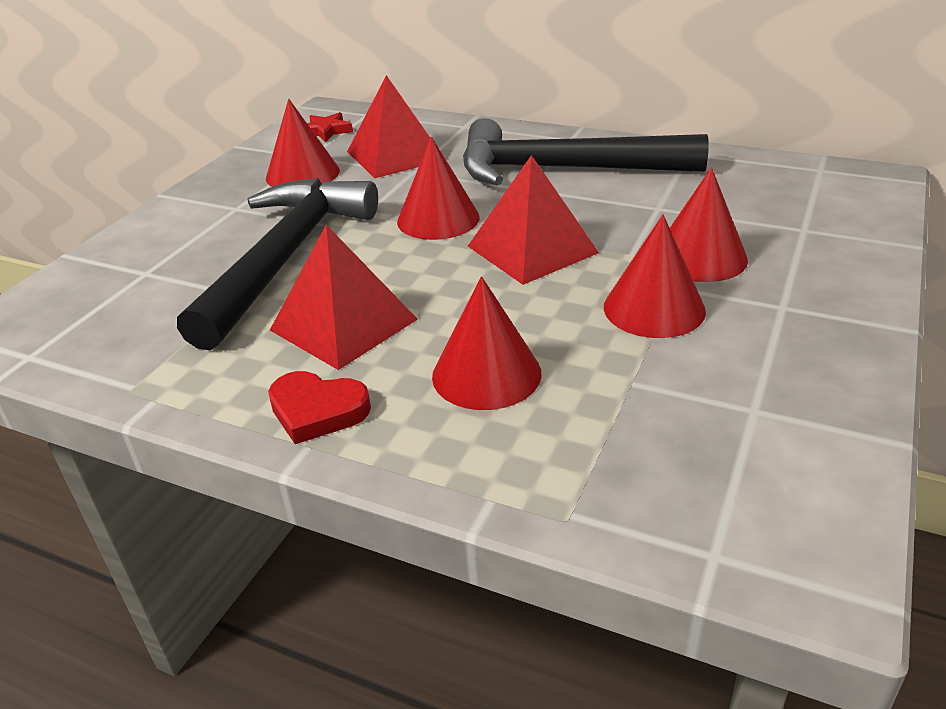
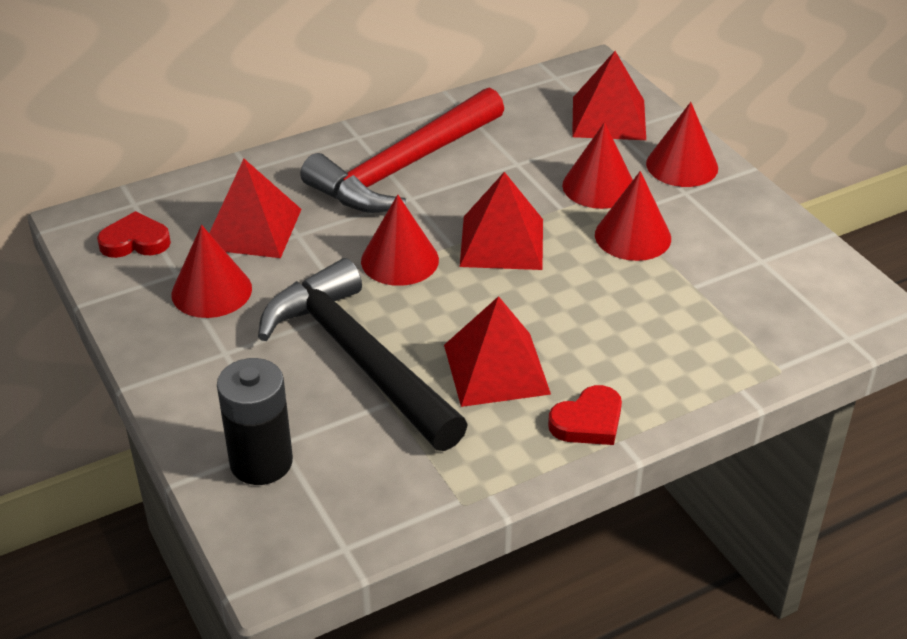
camera: 55 degrees left, 5 degrees up
red star [307,112,353,142] -> red heart [97,211,171,258]
red cone [432,276,541,410] -> red cone moved to [646,102,718,187]
black hammer [463,118,709,185] -> red hammer [300,88,504,213]
none -> black battery [217,358,293,485]
none -> red pyramid [572,51,646,140]

